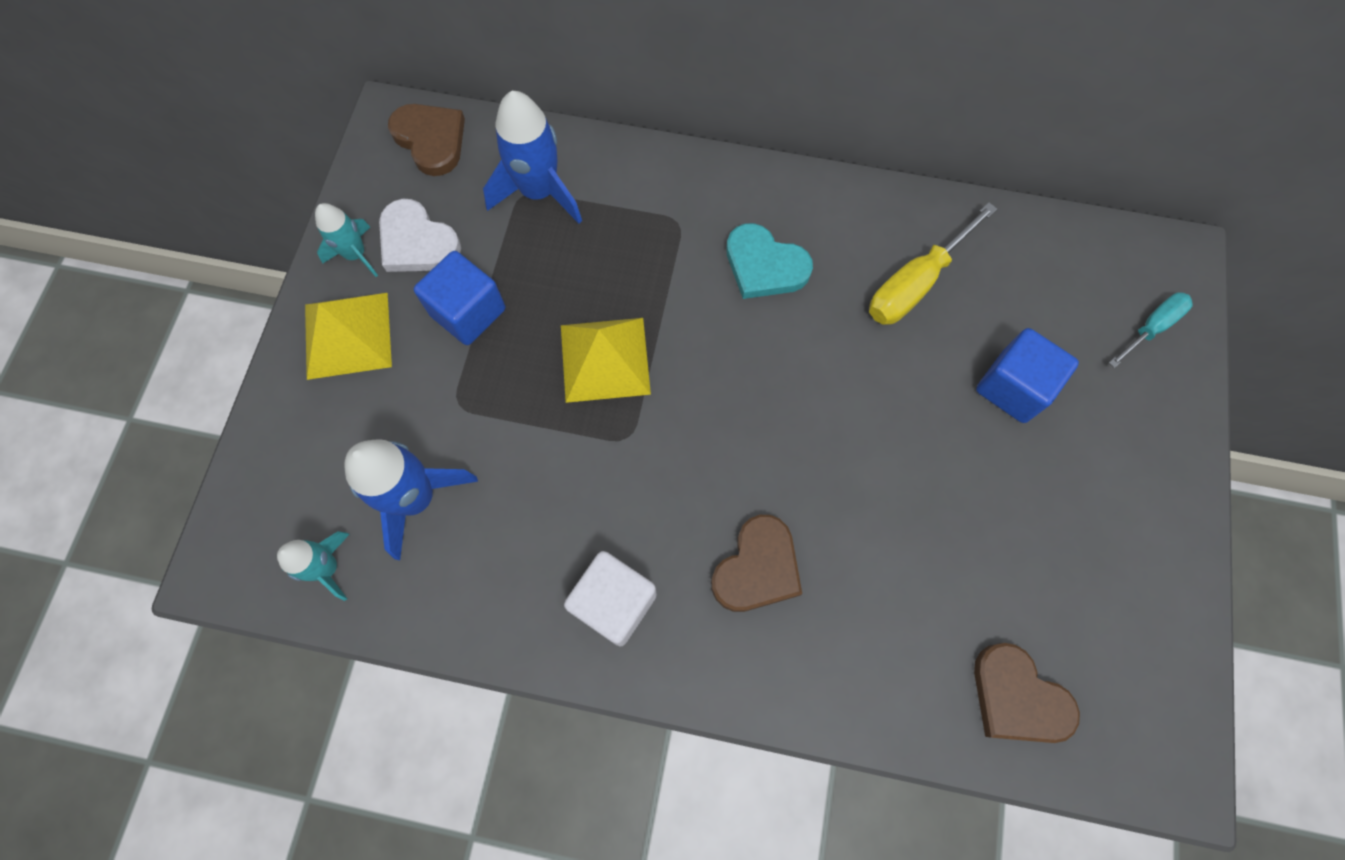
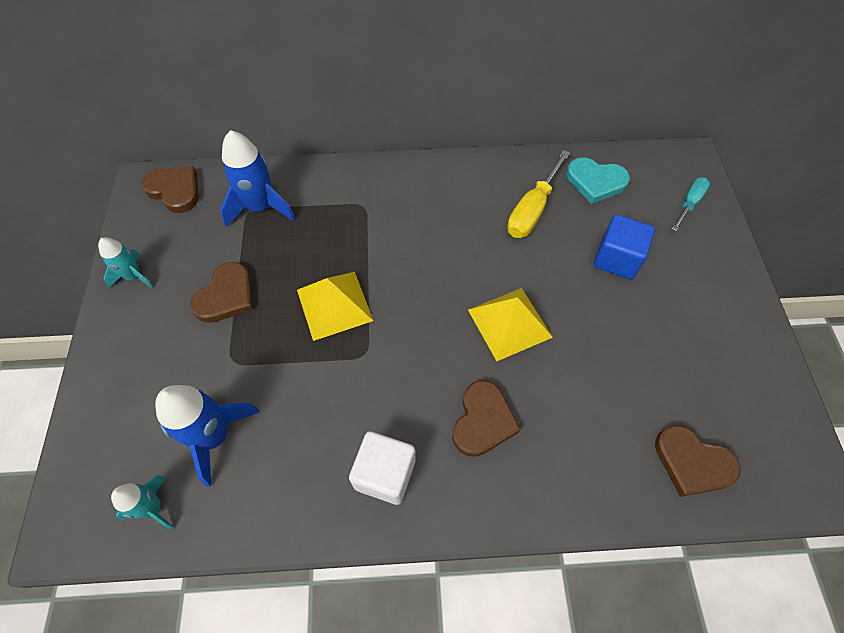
camera: 15 degrees left, 10 degrees down
yellow pyramid [305,293,392,380] -> yellow pyramid moved to [468,288,553,361]
white heart [379,199,461,272] -> none
blue cube [414,251,505,345] -> brown heart [190,262,253,323]
turquoise heart [726,223,813,299] -> turquoise heart moved to [567,157,630,204]

